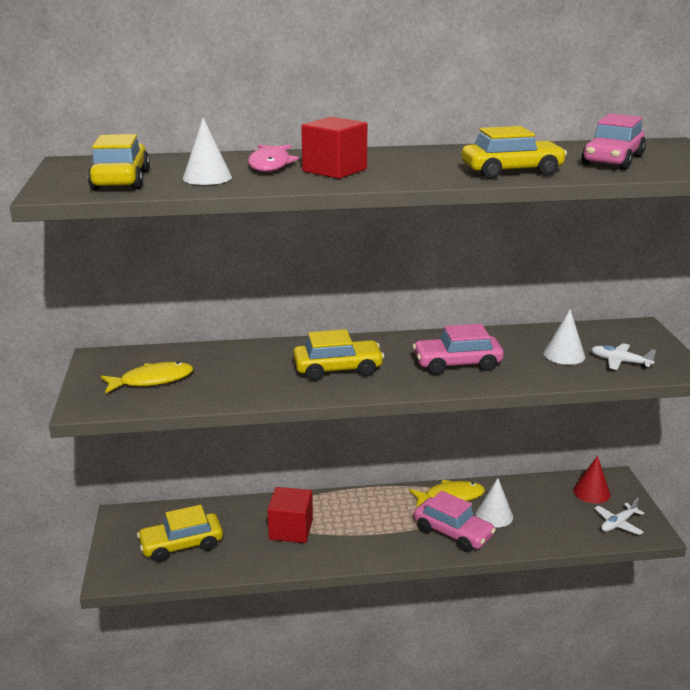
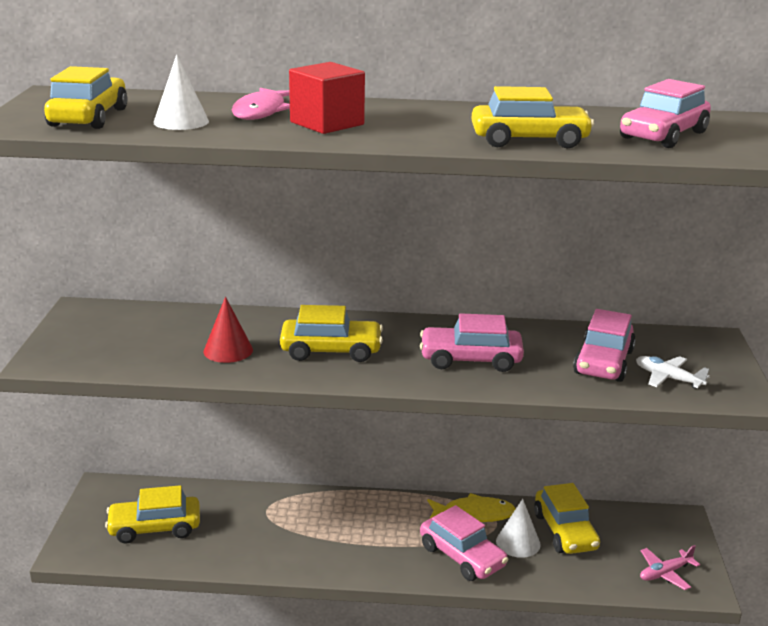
camera: 10 degrees right, 0 degrees up
yellow fish [101,362,193,394] -> none
red cube [267,487,313,543] -> none
white cone [543,310,585,365] -> pink car [573,309,636,382]
red cone [573,455,610,503] -> red cone moved to [203,296,253,363]
white plane [594,498,644,535] -> pink plane [640,545,700,590]
none -> yellow car [534,483,600,554]

